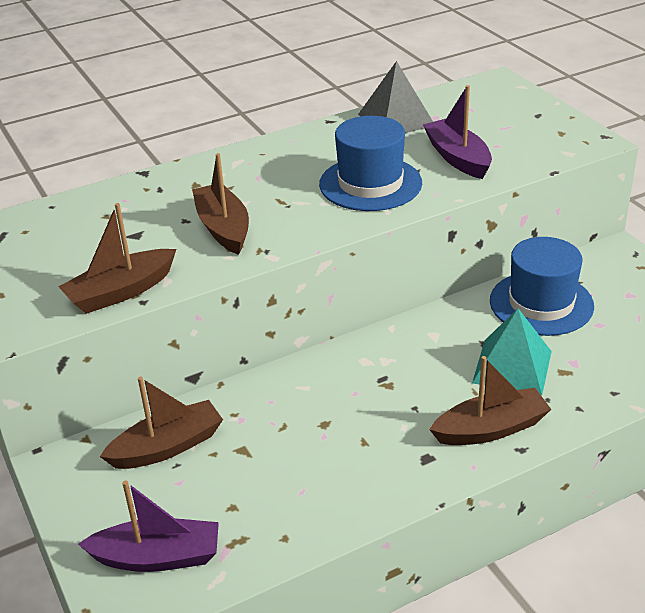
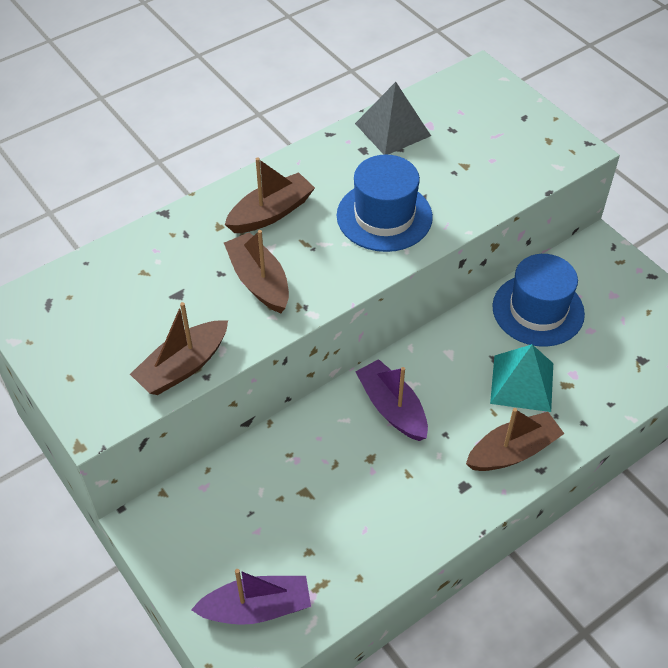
camera: 10 degrees left, 15 degrees up
brown boat [100,377,223,469] -> brown boat moved to [225,157,315,233]
purple boat [423,85,492,179] -> purple boat moved to [355,359,428,441]

